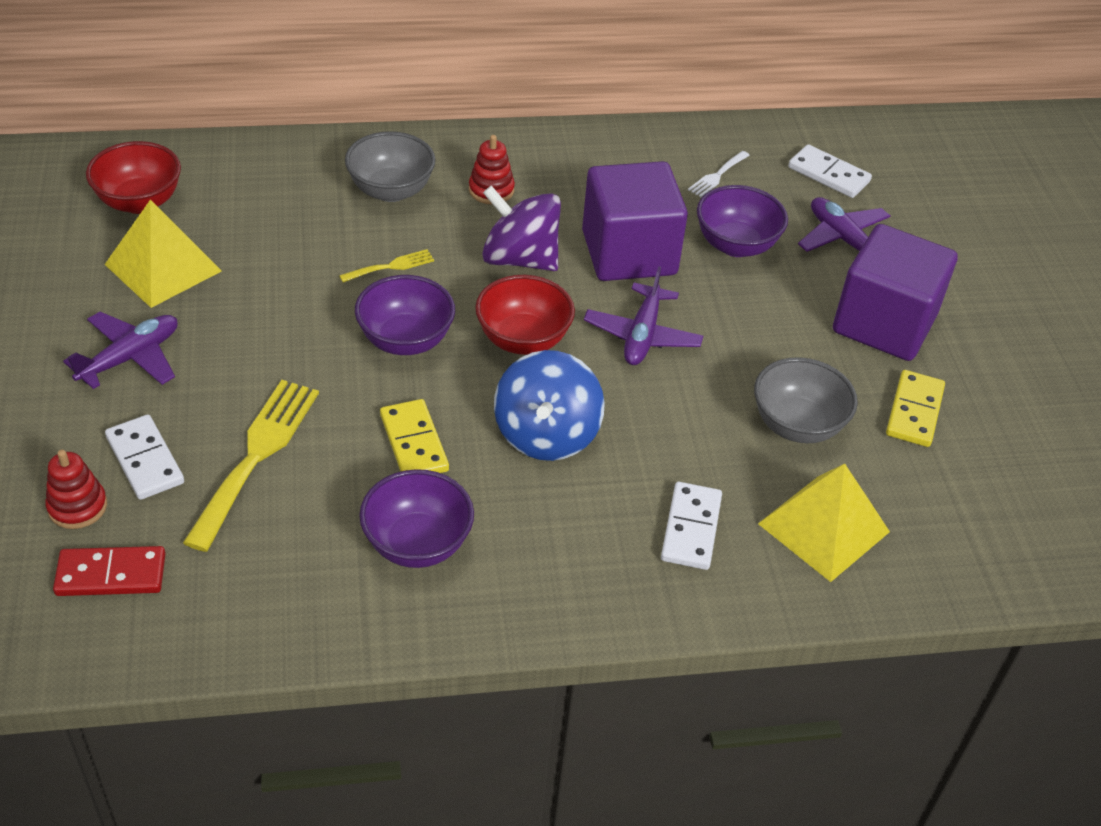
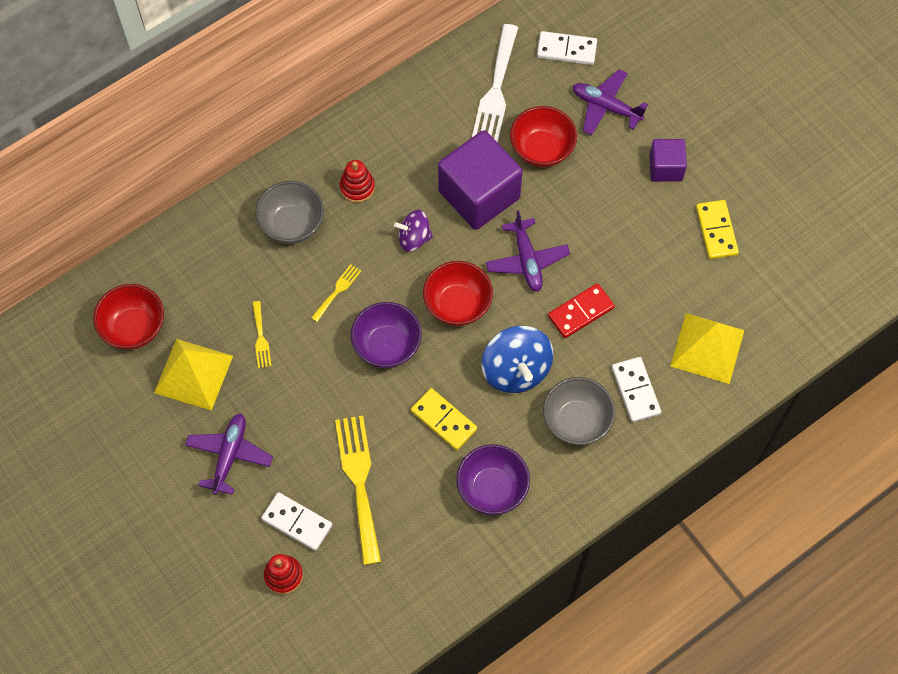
camera: 25 degrees left, 20 degrees up
red domino [53,546,166,596] -> red domino moved to [548,283,615,338]
purple spinning top [482,185,561,271] -> purple spinning top [394,210,433,252], size x0.61
white fork [688,151,750,197] -> white fork [472,24,518,143], size x2.07
purple bowl [697,185,788,257] -> red bowl [510,106,577,167]
grey bowl [754,357,858,443] -> grey bowl moved to [543,377,615,445]
purple cube [833,224,958,361] -> purple cube [649,139,687,182], size x0.53
none -> yellow fork [252,301,271,368]

